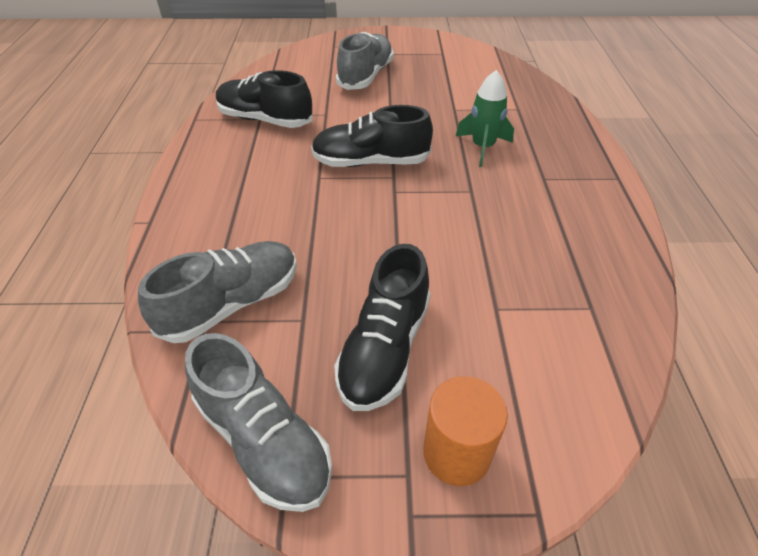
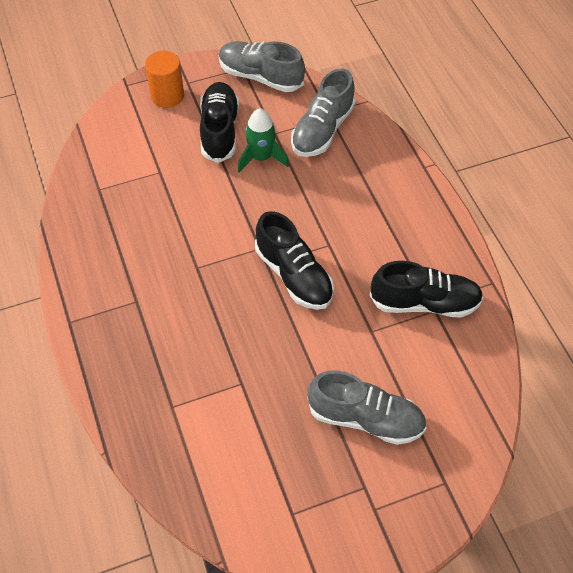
camera: 160 degrees right, 10 degrees up
black shoe [311,105,433,167] -> black shoe turned 75 degrees clockwise [255,211,334,310]
grey shoe [336,32,394,90] -> grey shoe turned 75 degrees counterclockwise [308,370,427,445]
green rocket [456,70,514,167] -> green rocket moved to [238,108,289,172]

